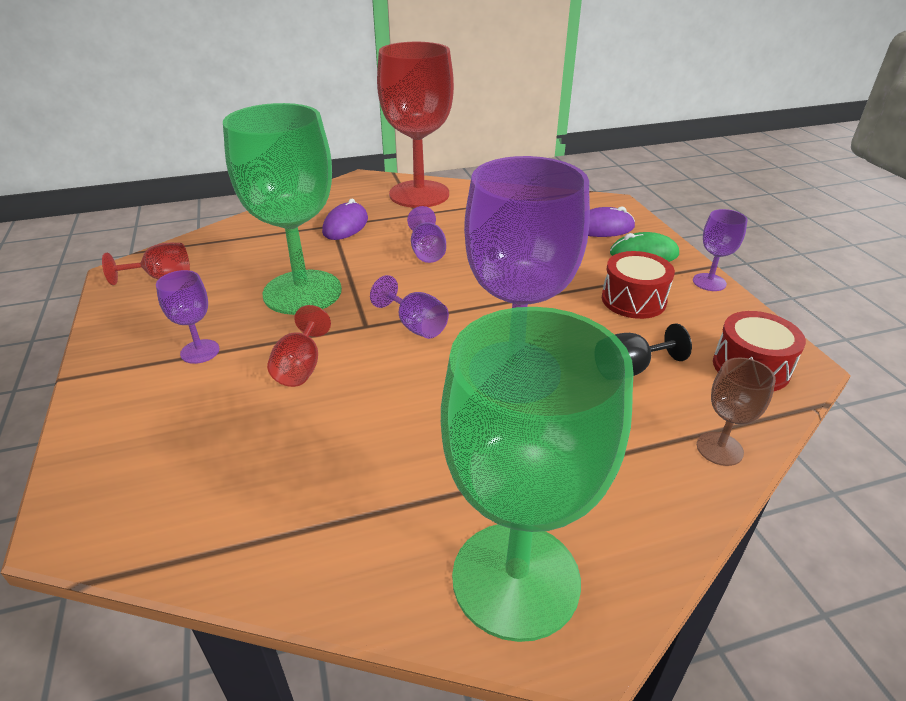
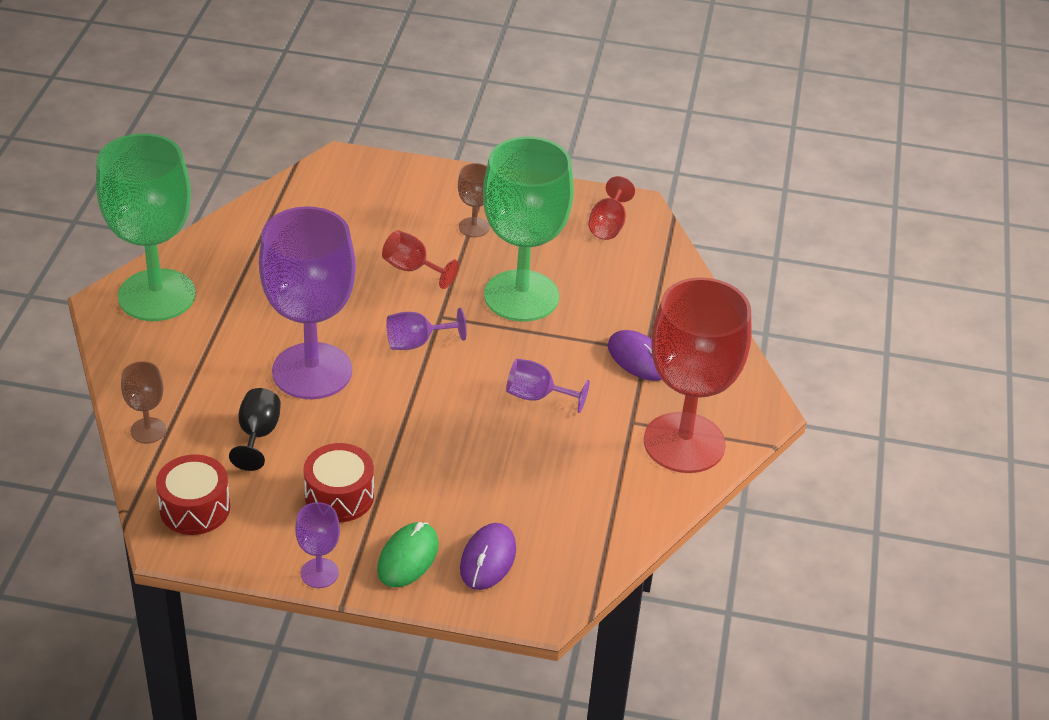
camera: 115 degrees right, 5 degrees up
purple goblet [156,270,220,364] -> brown goblet [458,163,489,237]

